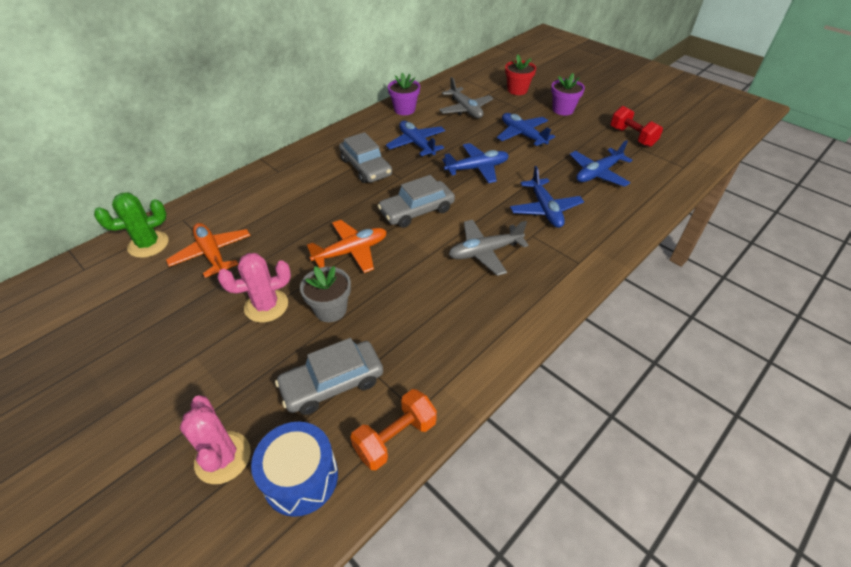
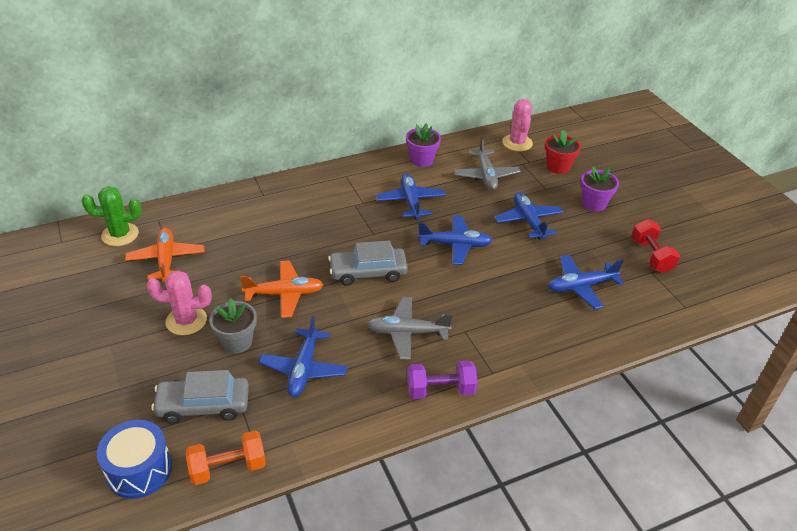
camera: 20 degrees right, 5 degrees down
pink cactus [180,395,251,484] -> pink cactus moved to [502,99,533,151]
grey car [339,132,392,183] -> none
blue plane [510,166,584,228] -> blue plane moved to [259,316,347,397]
none -> purple dumbbell [407,360,478,399]

